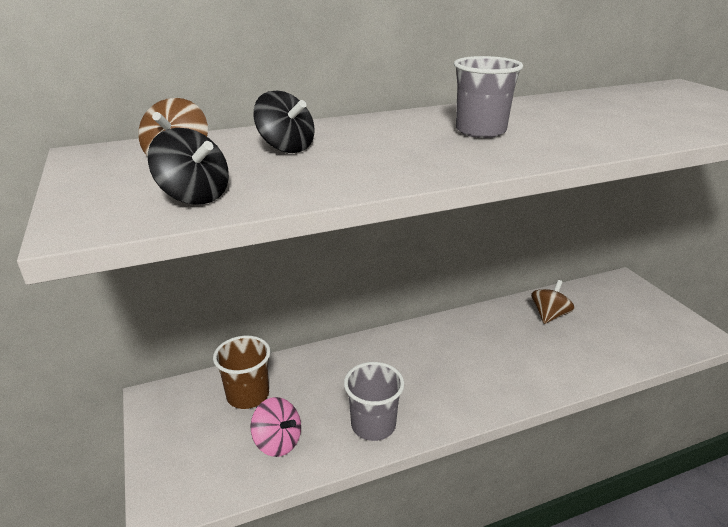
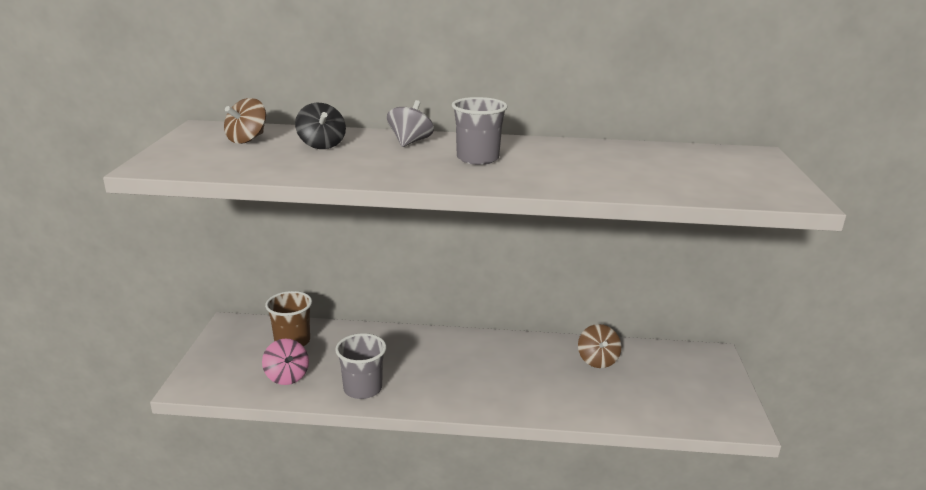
camera: 25 degrees right, 5 degrees down
black spinning top [148,128,229,205] -> none
brown spinning top [531,280,574,324] -> brown spinning top turned 120 degrees clockwise [578,324,621,368]
none -> grey spinning top [387,100,434,147]

